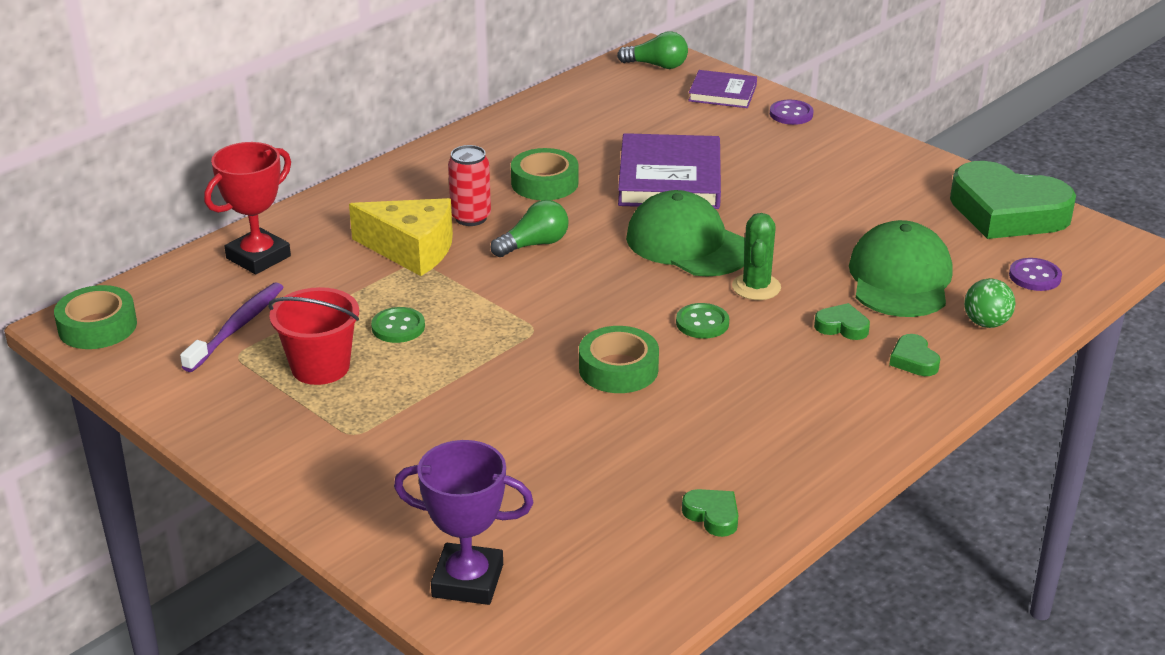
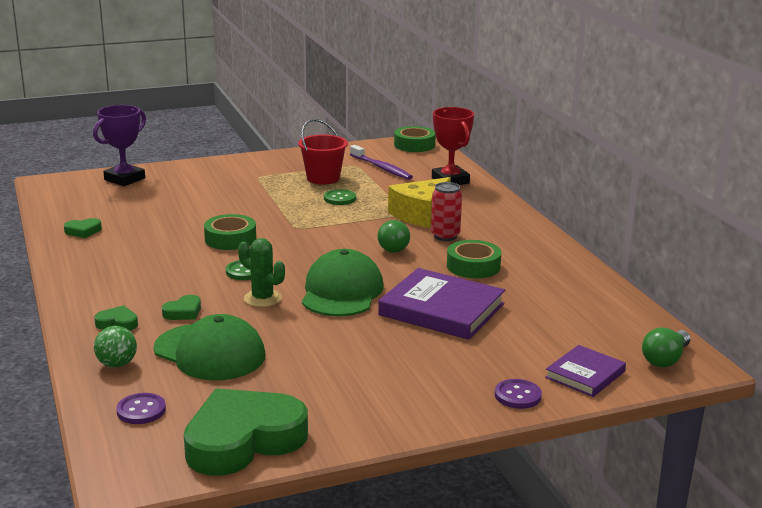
camera: 115 degrees right, 10 degrees down
green cap [626,190,745,277] -> green cap turned 60 degrees counterclockwise [302,249,384,316]

